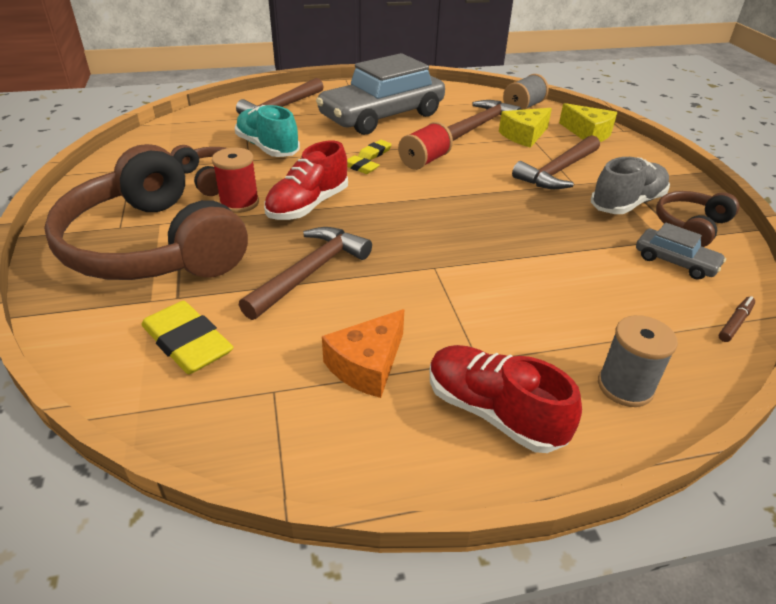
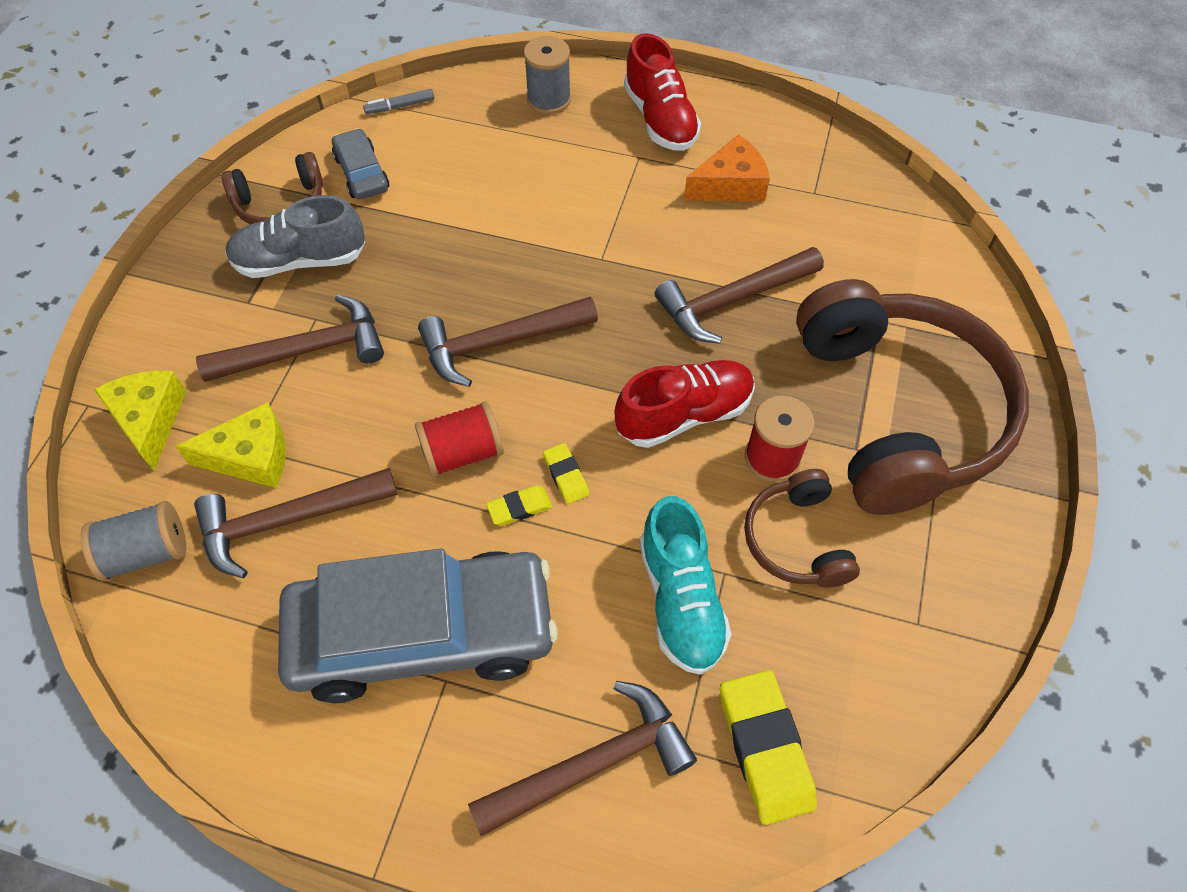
camera: 150 degrees left, 20 degrees up
yellow eraser [141,301,233,374] -> yellow eraser moved to [720,670,817,825]
brown marker [719,296,755,342] -> grey marker [363,89,435,114]
none -> brown hammer [418,297,598,387]

